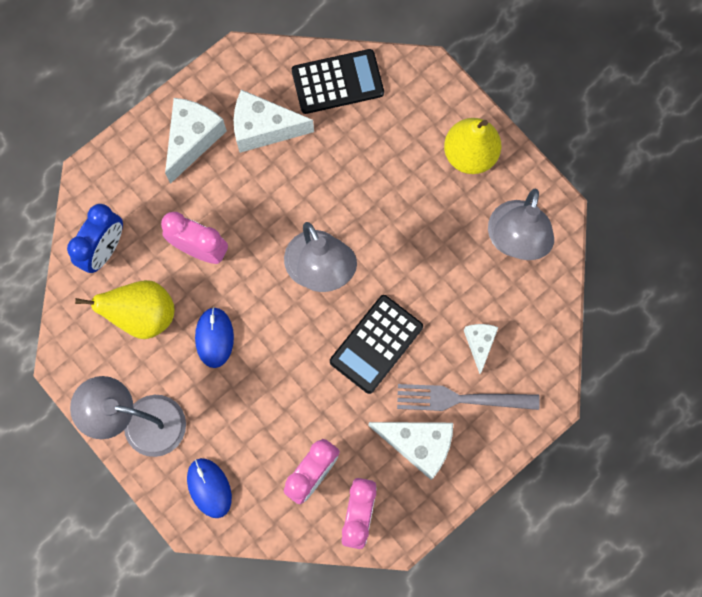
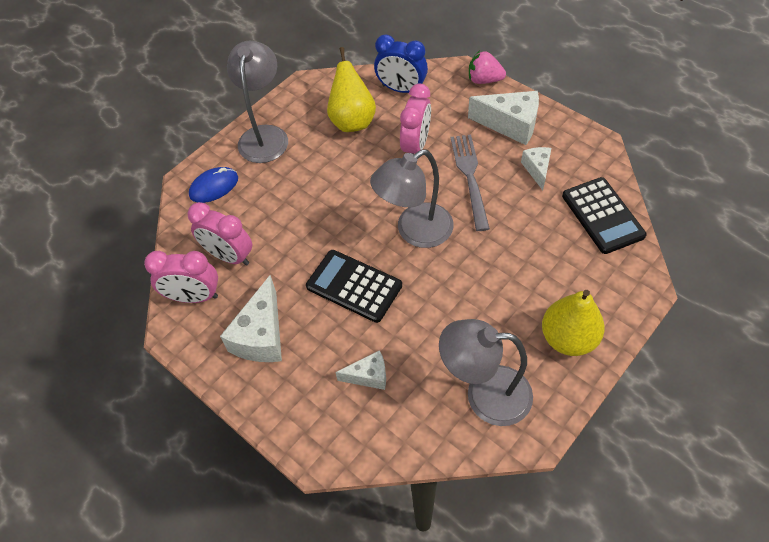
camera: 85 degrees right, 20 degrees down
blue mouse [195,307,234,368] -> none
white cheese [234,90,314,153] -> white cheese [521,147,551,190], size x0.58
grey fork [397,384,540,411] -> grey fork moved to [451,134,490,231]
none -> pink strawberry [469,51,506,84]

